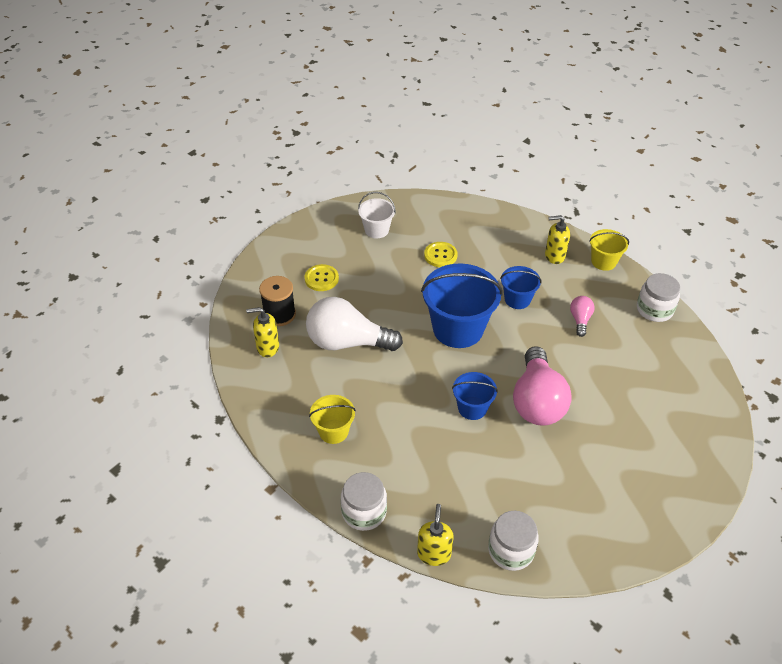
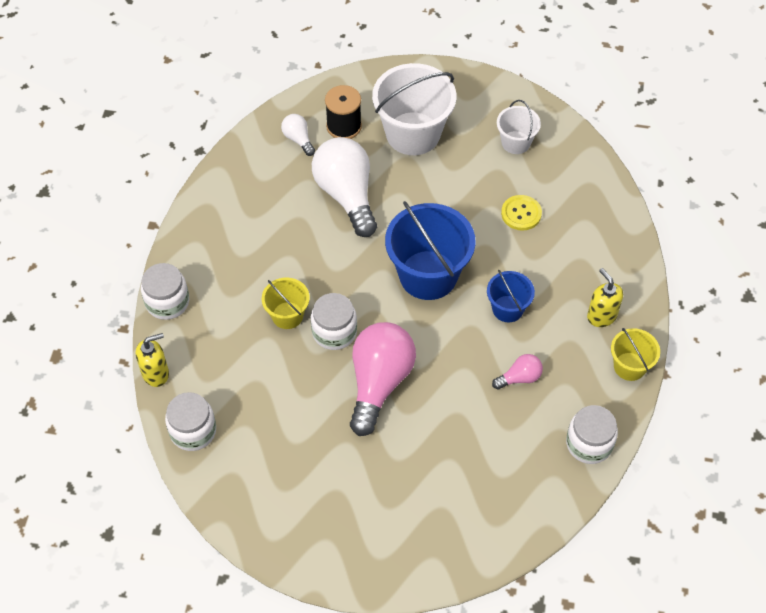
camera: 60 degrees right, 10 degrees up
yellow soap dispenser [246,307,279,357] -> white light bulb [281,114,315,156]
yellow button [305,264,339,291] -> white bucket [372,63,456,155]
yellow bucket [309,395,356,444] -> yellow bucket moved to [262,278,310,329]
blue bucket [452,372,498,420] -> white jar [311,293,357,350]
pink light bulb [513,346,572,426] -> pink light bulb turned 135 degrees clockwise [350,322,416,436]

